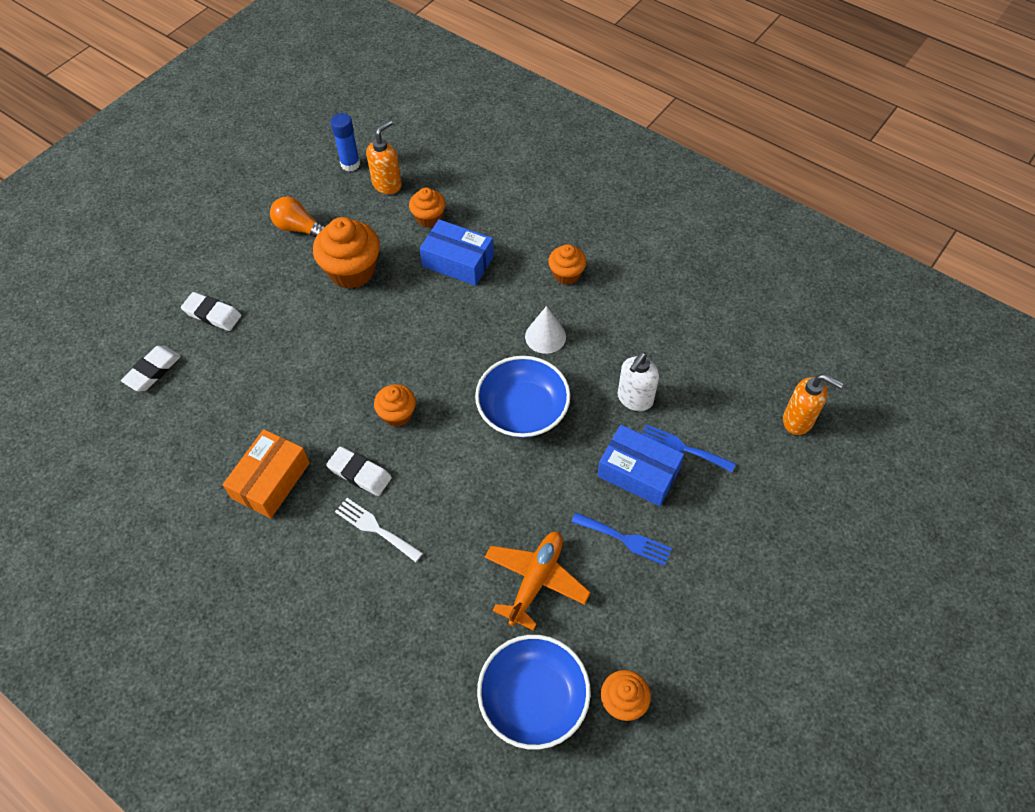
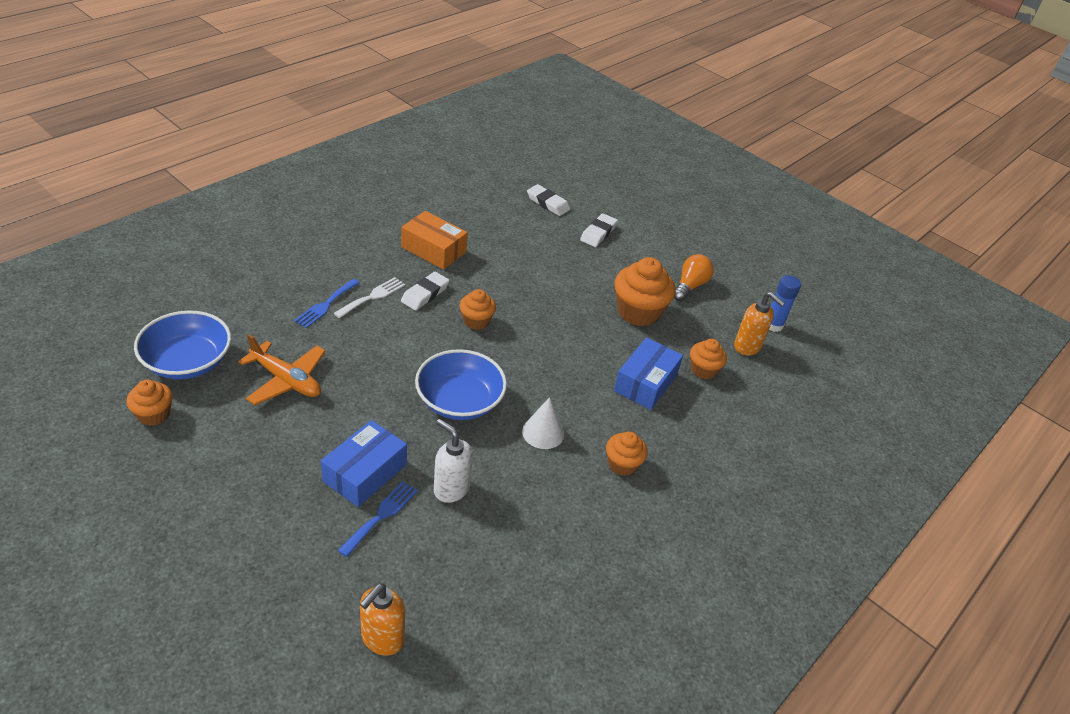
camera: 90 degrees right, 15 degrees down
blue fork [571,513,672,565] -> blue fork moved to [294,279,360,328]

